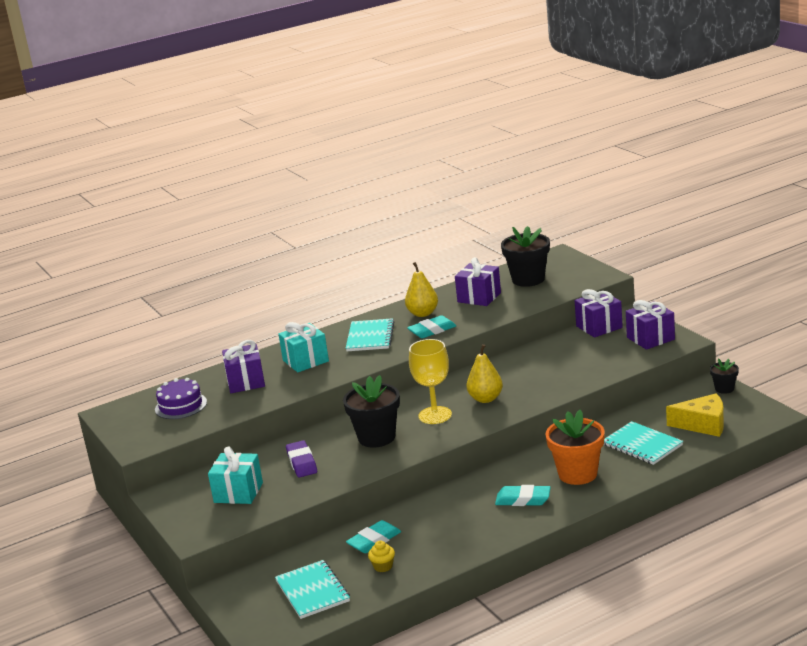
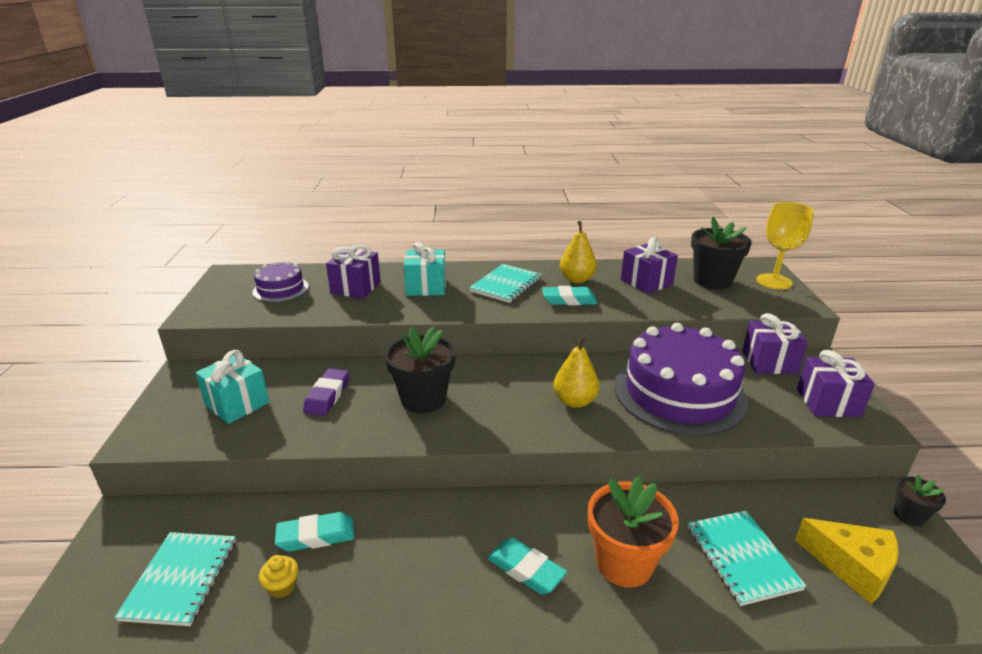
camera: 25 degrees right, 5 degrees up
yellow goblet [409,339,452,424] -> yellow goblet moved to [756,202,814,290]
none -> purple cake [615,323,748,436]

